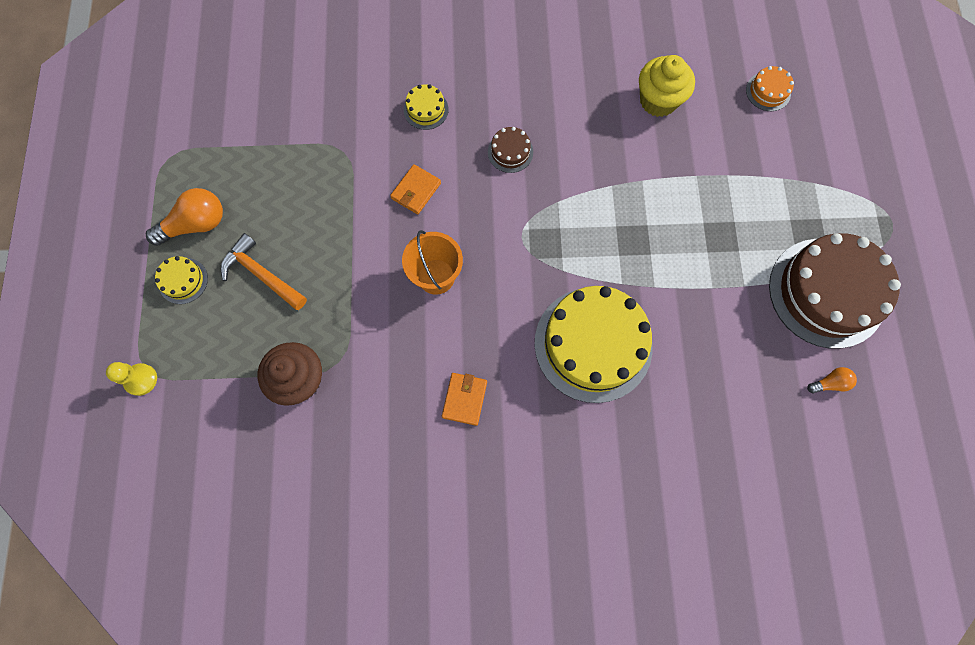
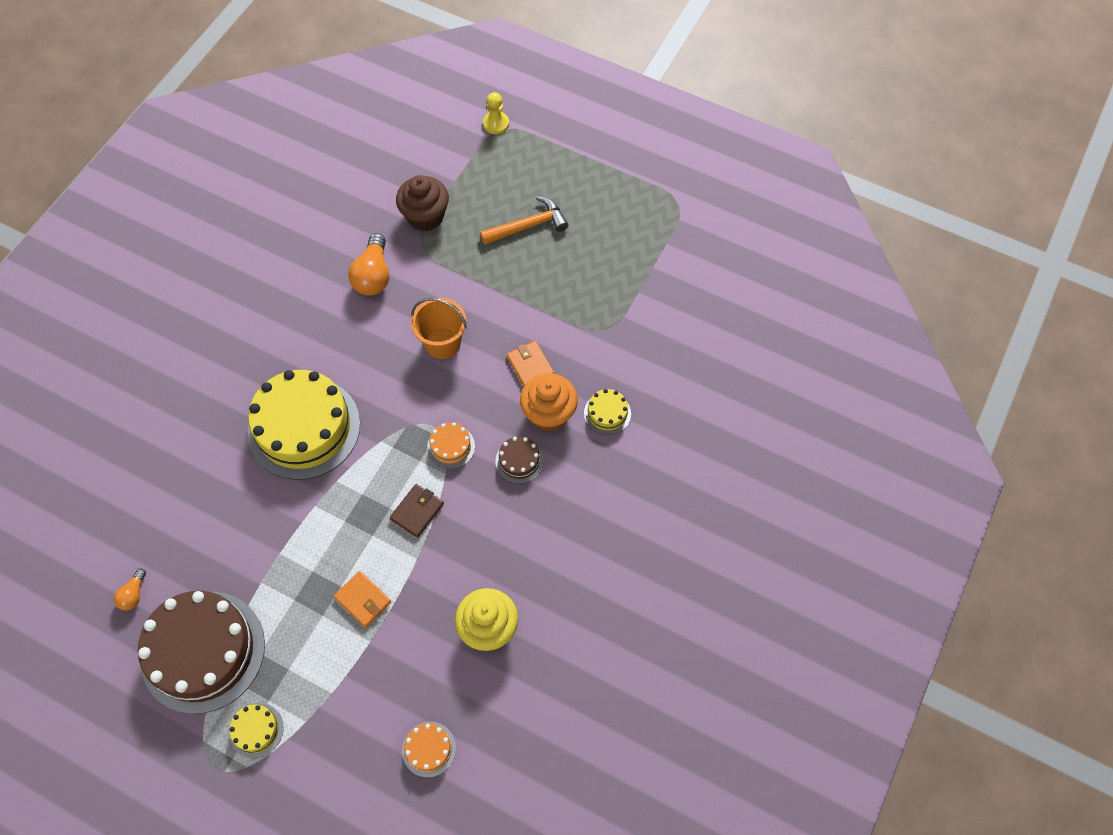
camera: 120 degrees right, 10 degrees down
orange light bulb [146,188,223,246] -> orange light bulb moved to [348,233,389,296]
yellow cake [155,256,208,304] -> yellow cake moved to [229,703,284,758]
orange wallet [442,373,487,426] -> orange wallet moved to [334,571,391,628]
none -> brown wallet [390,484,444,538]
none -> orange cake [427,422,475,469]
none -> orange cupcake [520,373,578,432]

